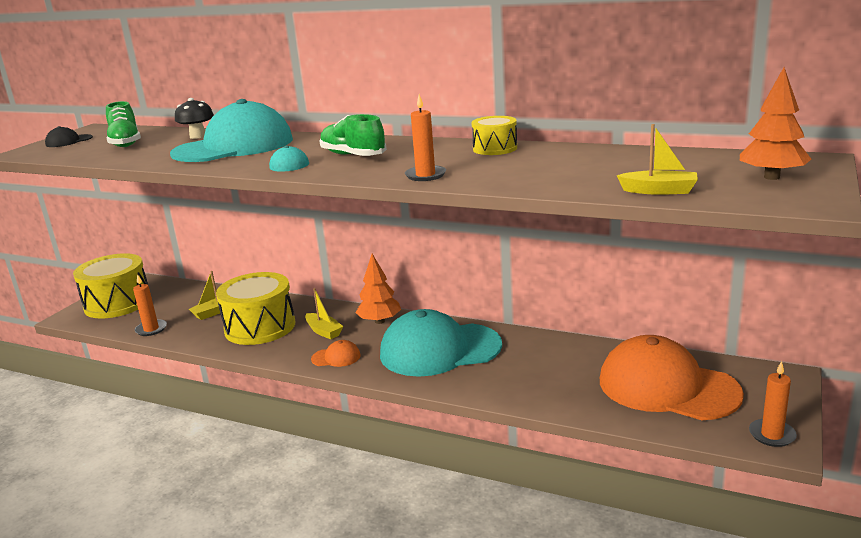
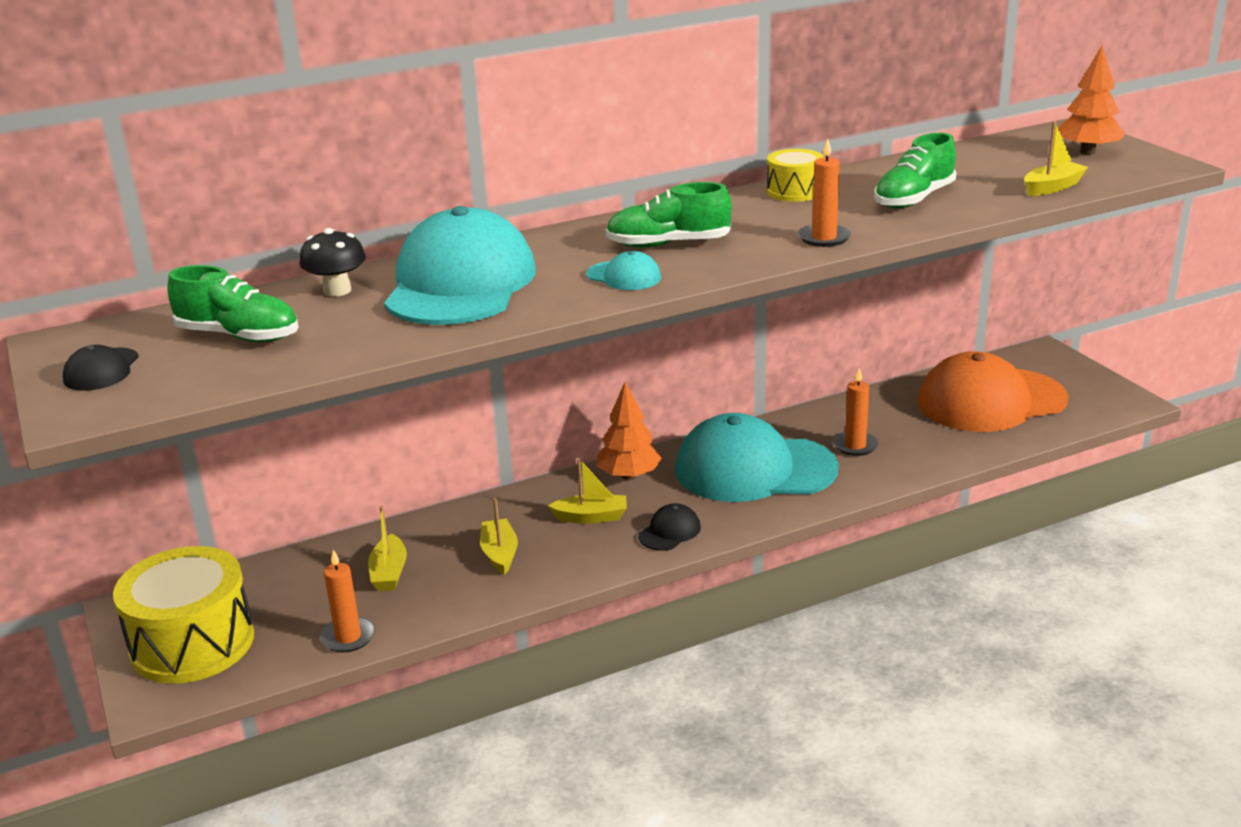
camera: 50 degrees left, 5 degrees up
yellow drum [216,272,295,345] -> yellow boat [480,498,518,575]
orange cap [311,340,361,367] -> black cap [638,503,701,551]
turquoise cap [380,309,502,377] -> turquoise cap turned 60 degrees clockwise [675,413,839,502]
orange candle [749,361,797,447] -> orange candle moved to [833,368,878,456]
none -> green shoe [874,133,956,209]

